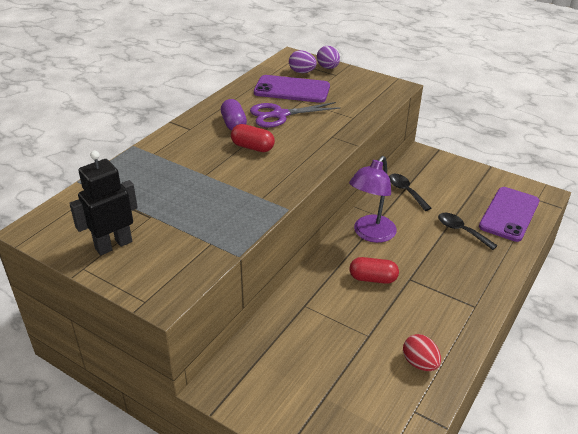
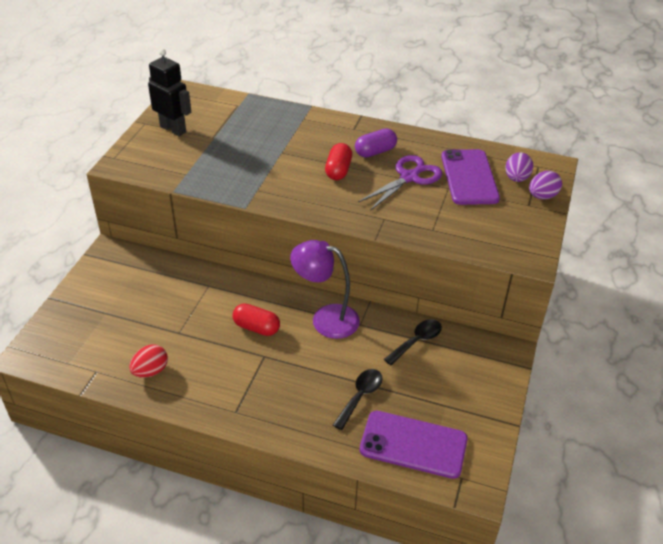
camera: 75 degrees right, 5 degrees up
purple scissors [250,102,341,128] -> purple scissors turned 75 degrees clockwise [358,155,442,211]
red capsule [349,257,399,284] -> red capsule turned 60 degrees counterclockwise [233,303,280,336]

